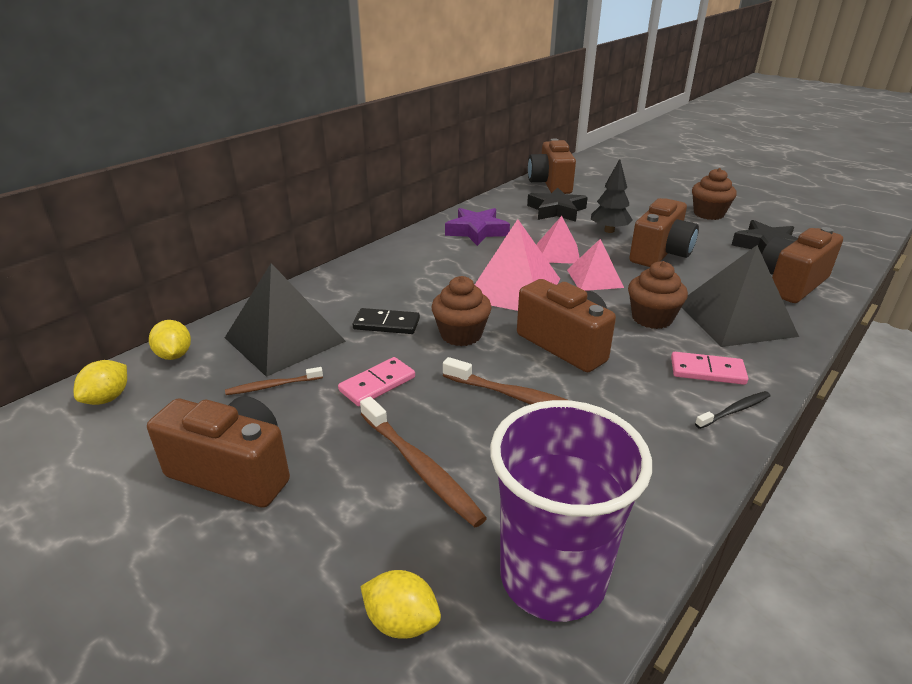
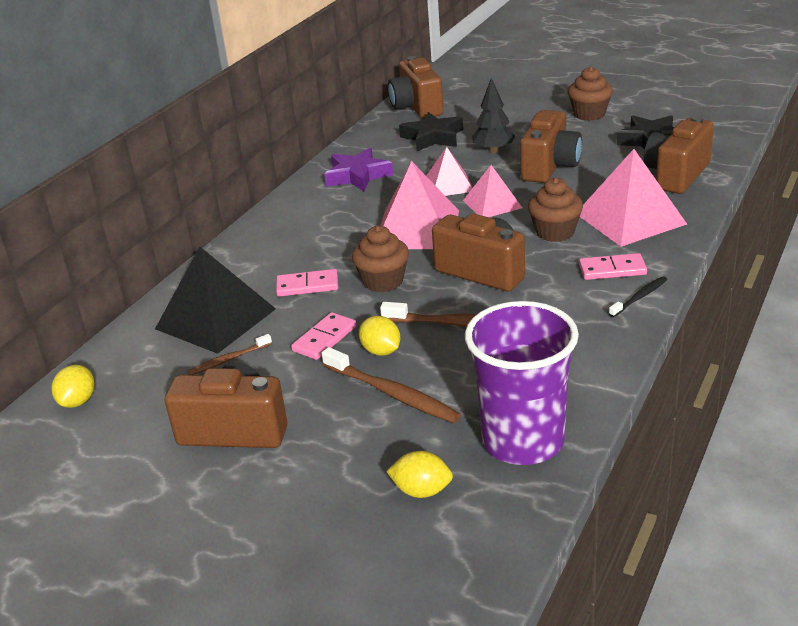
camera: 10 degrees left, 0 degrees up
yellow lemon [149,320,191,360] -> yellow lemon moved to [359,316,401,356]
black domino [353,308,420,334] -> pink domino [276,269,338,297]
black pyramid [681,245,799,347] -> pink pyramid [580,149,687,247]

